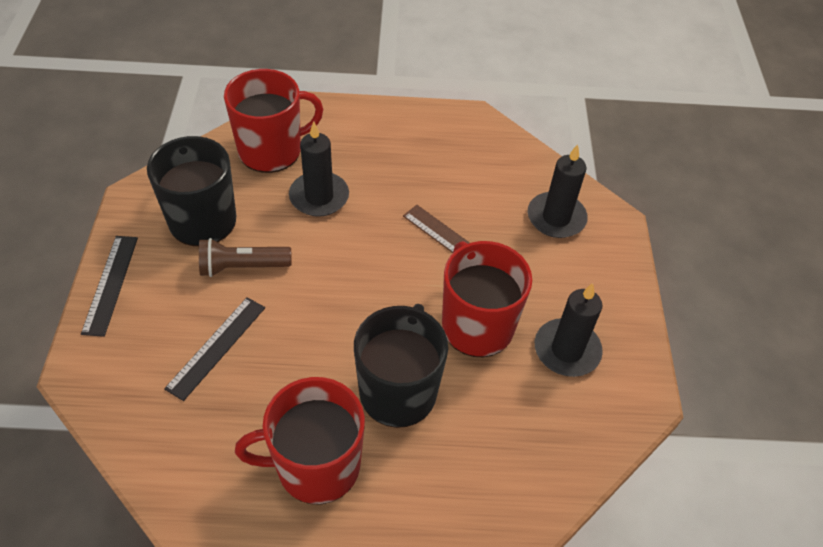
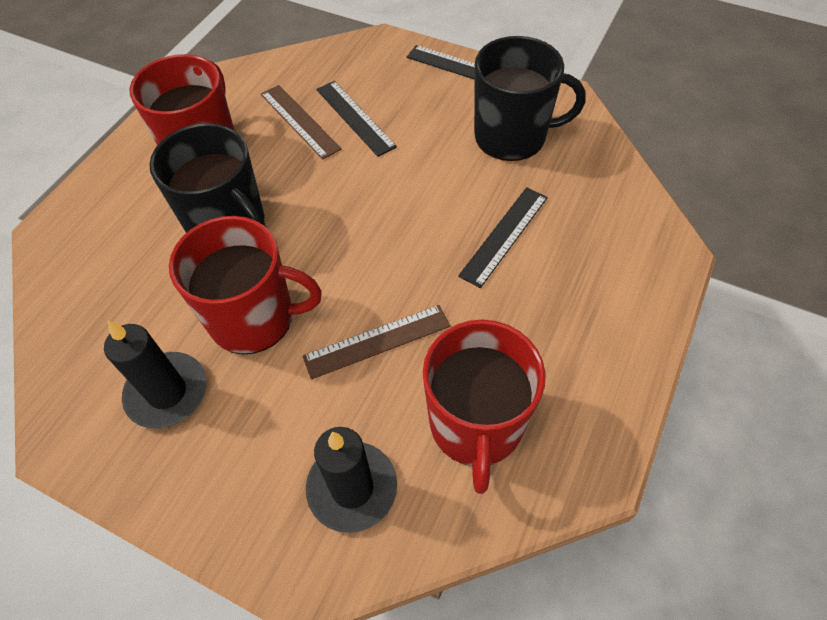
camera: 120 degrees right, 5 degrees up
brown flashlight [199,238,292,277] -> none
red mug [224,69,323,173] -> red mug moved to [423,320,546,494]
black candle [289,122,349,217] -> black ruler [458,187,548,288]
none -> brown ruler [261,85,342,159]

